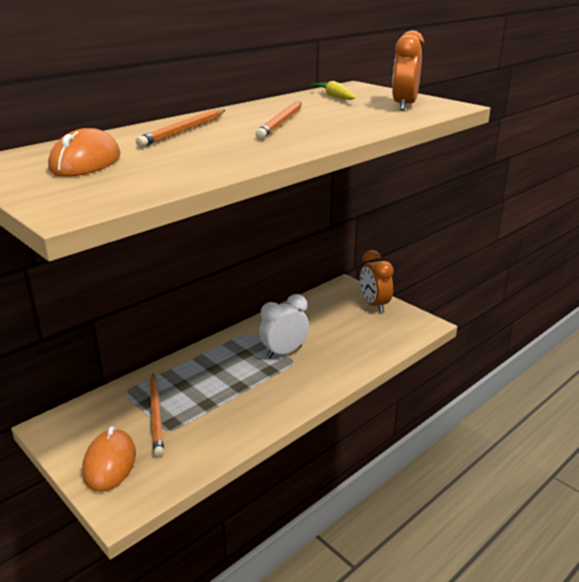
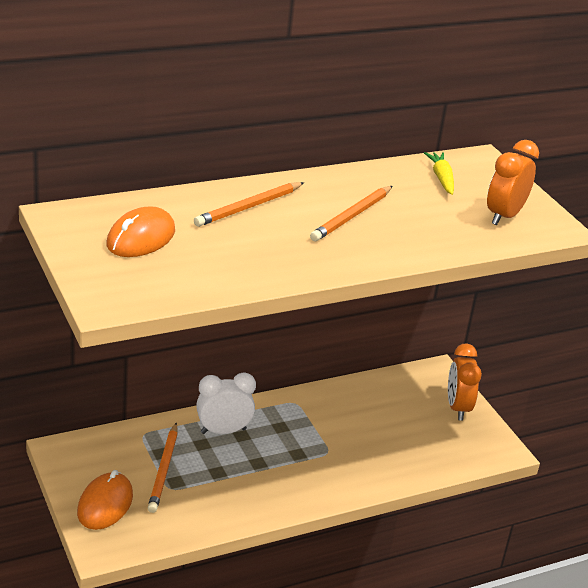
camera: 15 degrees right, 5 degrees up
white clock [259,294,309,359] -> white clock moved to [196,372,256,434]

